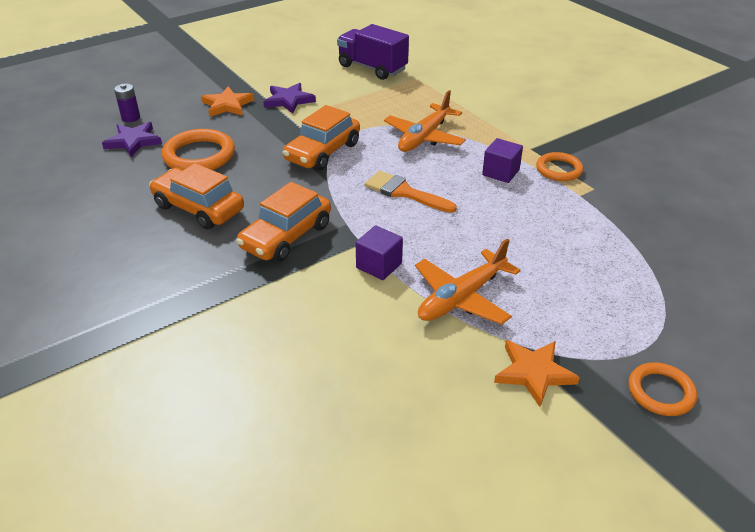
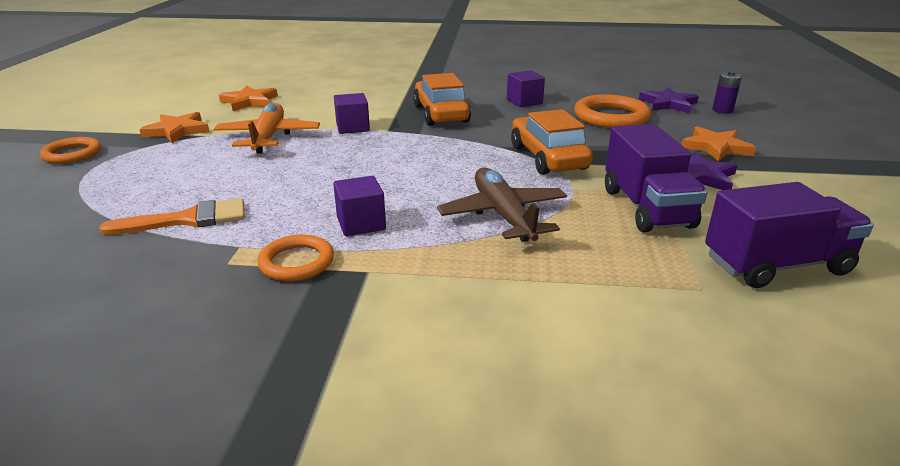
camera: 130 degrees right, 10 degrees down
orange car [149,163,244,230] -> purple cube [507,70,545,107]
orange brush [364,171,457,213] -> orange brush moved to [99,198,245,235]
orange plane [384,90,466,152] -> brown plane [437,168,567,242]
none -> orange star [219,85,278,111]
none -> purple truck [605,124,707,232]

